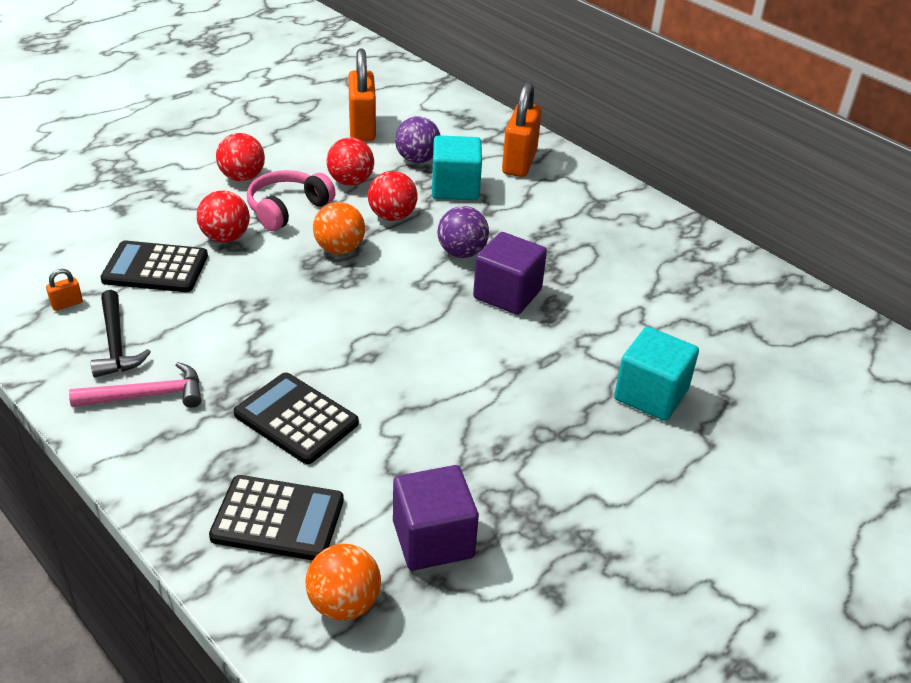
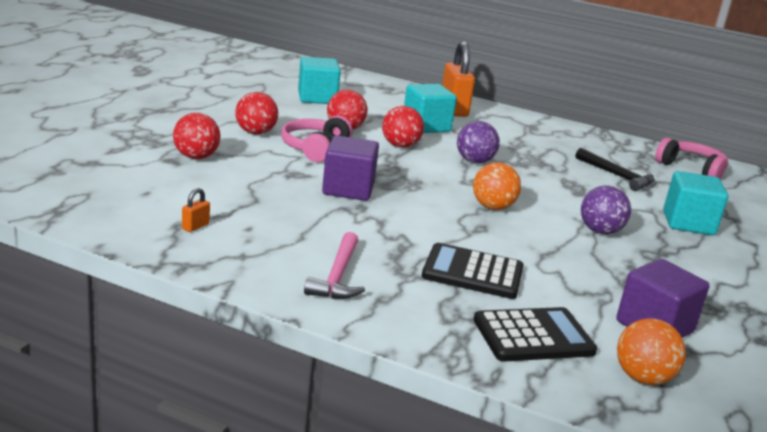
camera: 25 degrees left, 15 degrees down
pink hammer [69,362,201,408] -> pink hammer turned 135 degrees clockwise [304,232,365,299]
black hammer [91,290,151,377] -> black hammer moved to [576,148,654,191]
black calculator [101,241,208,292] -> none
red ball [197,191,250,243] -> red ball moved to [173,113,220,159]
orange ball [313,202,365,254] -> orange ball moved to [473,162,521,210]
orange padlock [348,48,376,141] -> turquoise cube [298,57,341,104]
purple ball [395,116,441,163] -> purple ball moved to [581,186,631,234]
purple cube [473,232,547,315] -> purple cube moved to [322,135,379,201]
none -> pink headphones [655,138,728,179]

